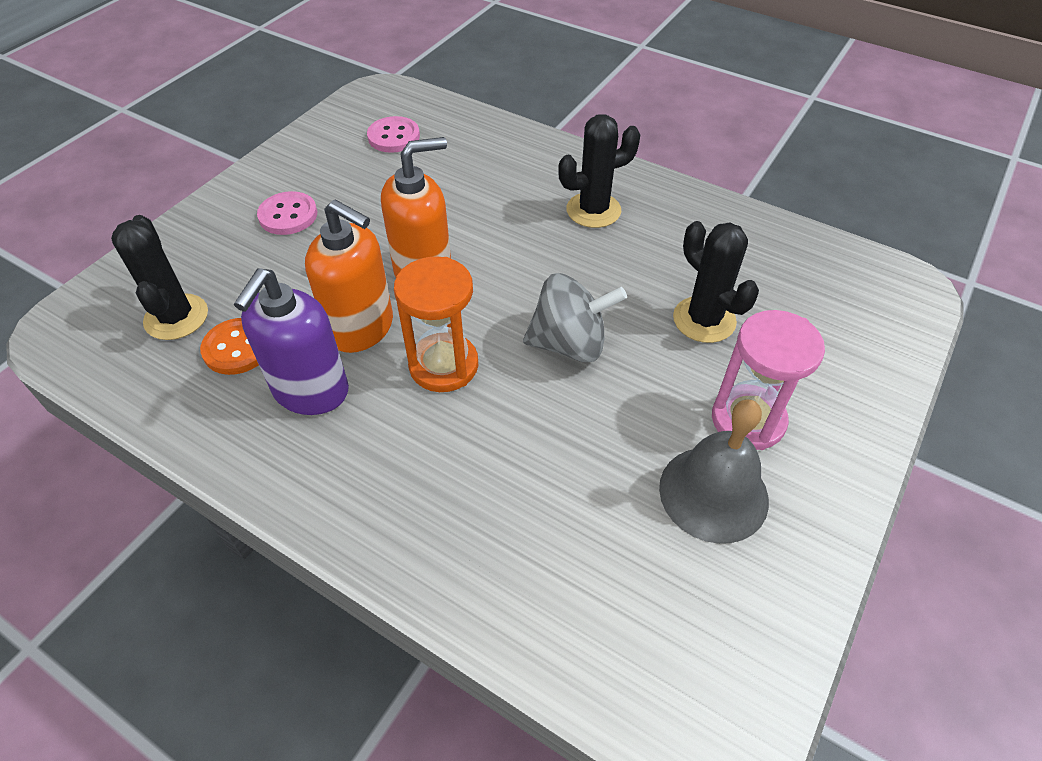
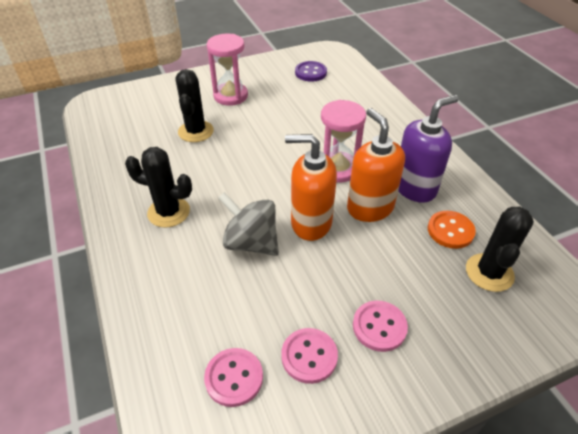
camera: 145 degrees left, 5 degrees down
orange hourglass [394,256,478,392] -> pink hourglass [321,100,366,182]
grey spinning top [523,273,627,362] -> grey spinning top moved to [218,192,279,256]
grey bell [659,399,769,544] -> none
none -> pink button [281,328,338,384]
none -> purple button [295,61,327,82]

